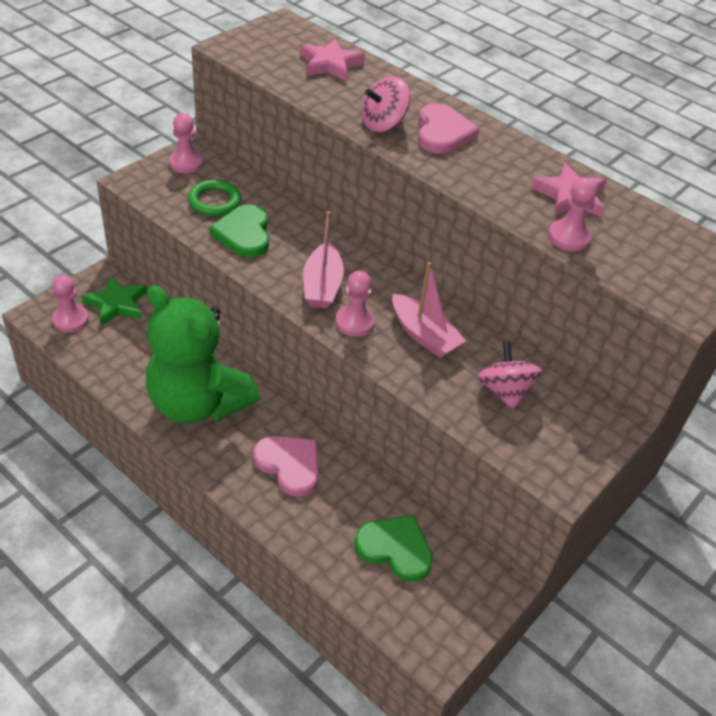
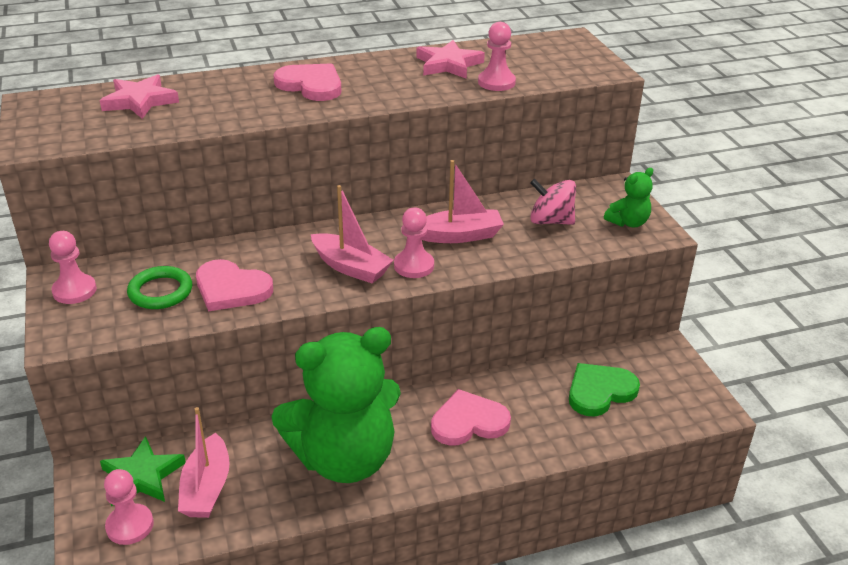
camera: 55 degrees left, 10 degrees down
green heart [209,204,269,257] -> pink heart [196,259,273,311]
pink spinning top [361,76,410,132] -> none
none -> pink boat [178,407,229,518]
none -> green teddy bear [604,168,653,227]

